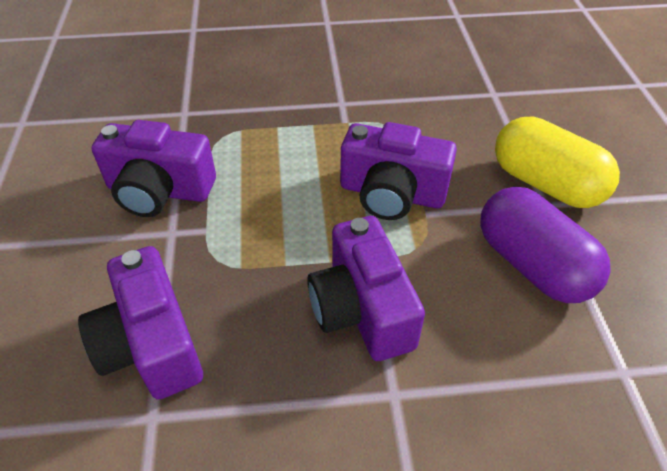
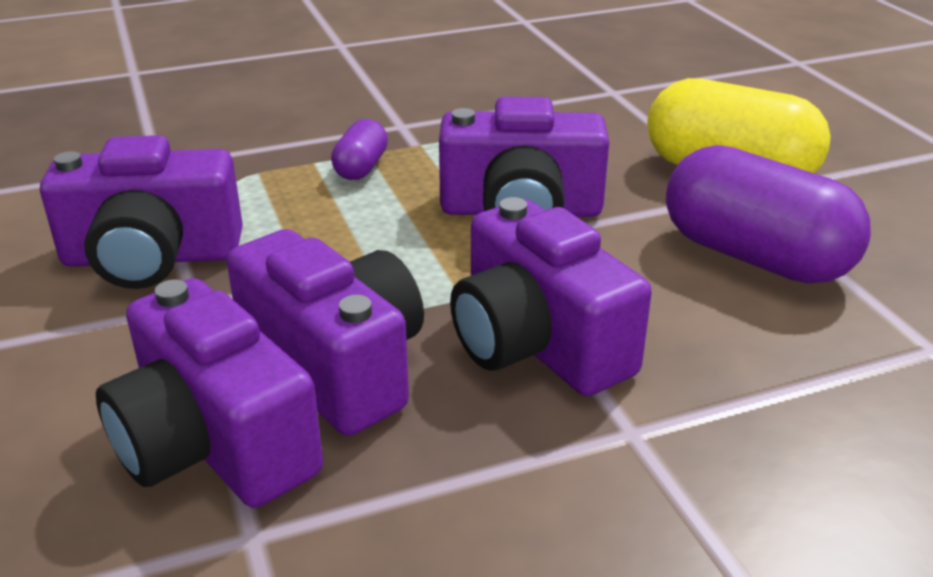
camera: 15 degrees left, 15 degrees down
none -> purple camera [227,229,424,436]
none -> purple capsule [331,119,388,180]

